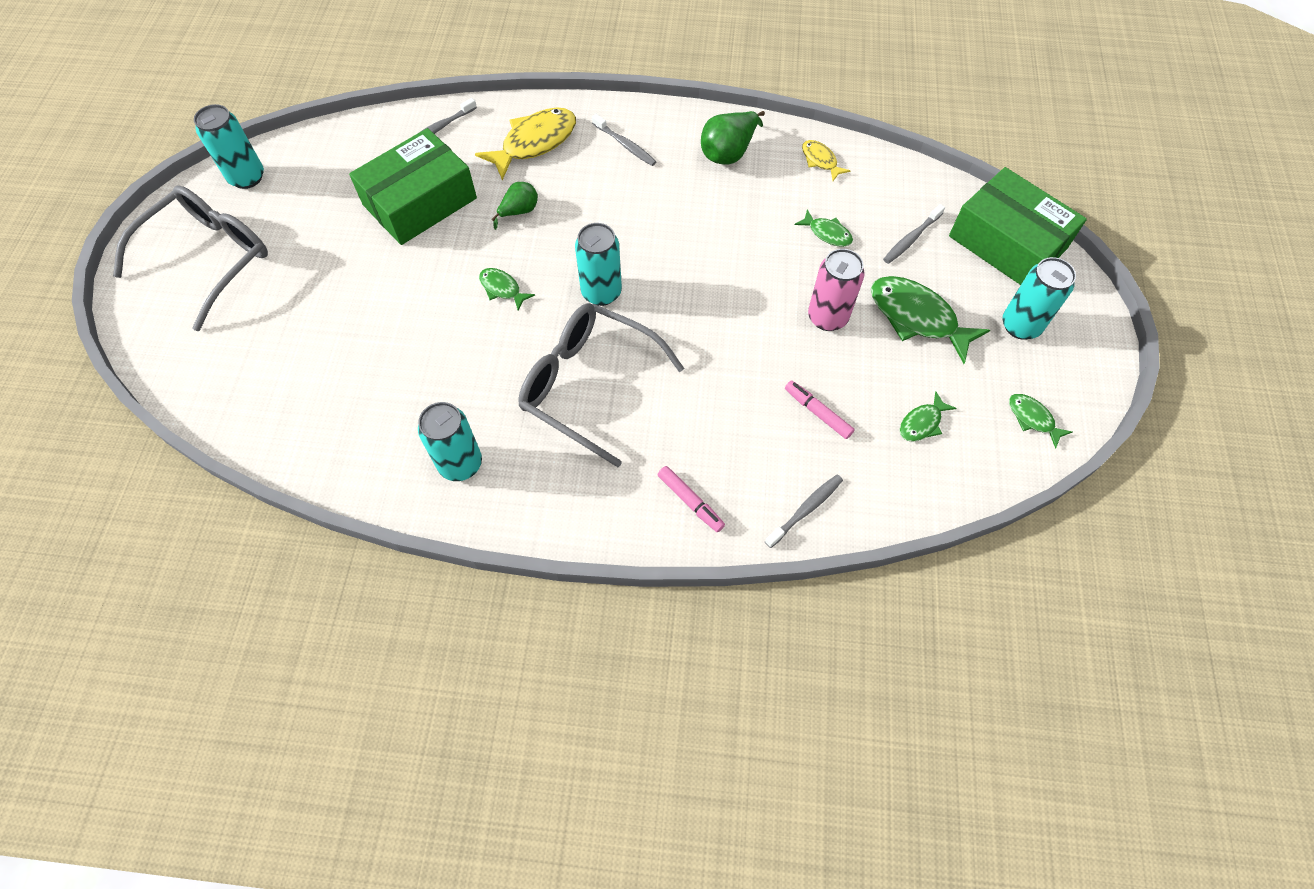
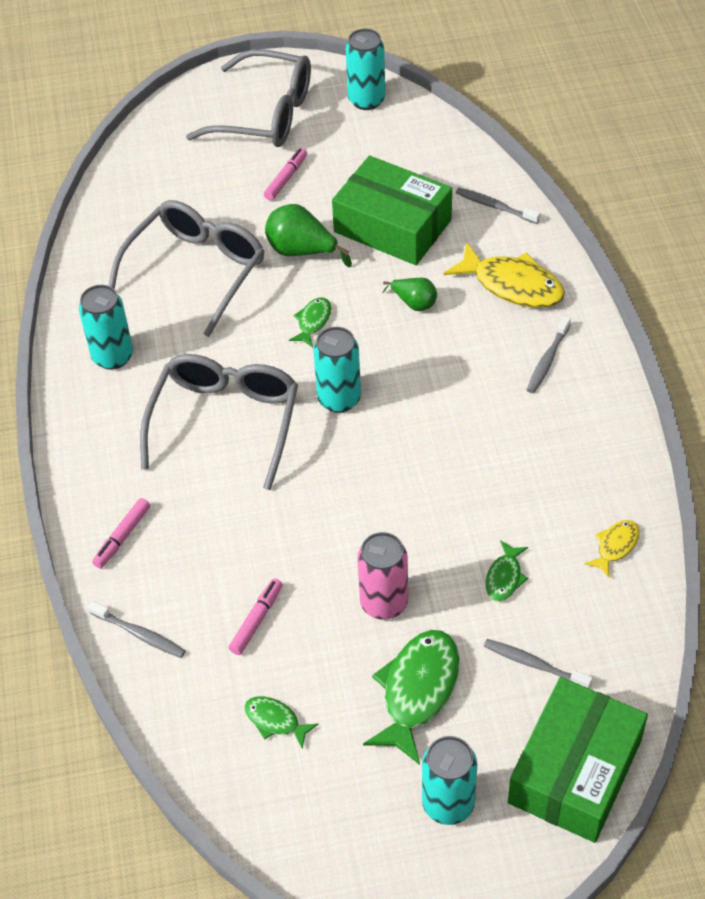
camera: 75 degrees right, 10 degrees down
green pear [701,111,765,164] -> green pear moved to [265,204,352,267]
green fish [1009,394,1072,449] -> none
none -> grey glasses [109,200,264,337]
none -> pink marker [264,148,307,201]

